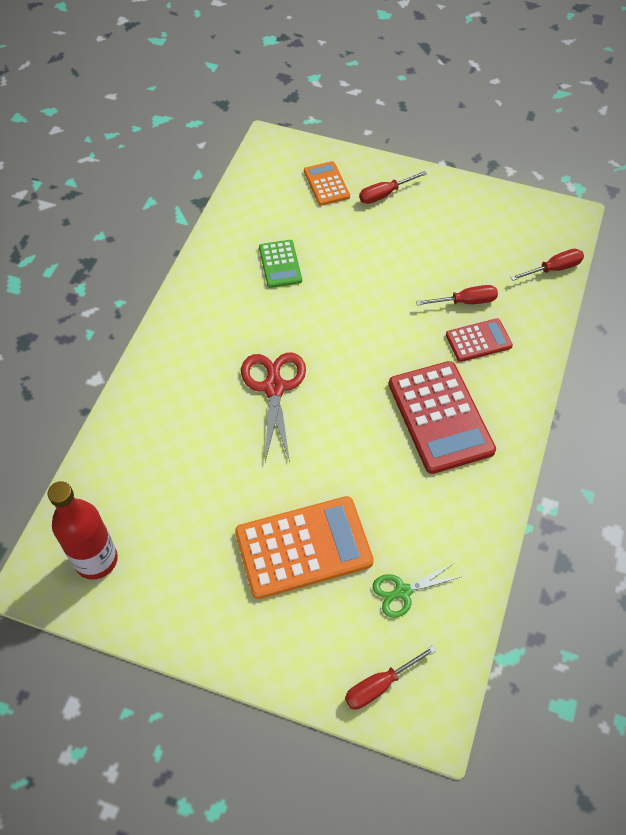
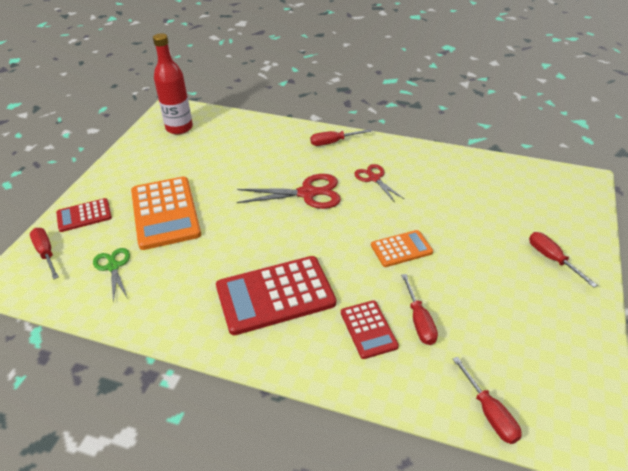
camera: 90 degrees right, 15 degrees down
green calculator [259,240,302,288] -> none
orange calculator [304,161,350,205] -> orange calculator moved to [371,230,433,267]
none -> red calculator [56,198,112,232]
none -> red screwdriver [310,129,372,146]
none -> red scissors [354,164,404,201]

